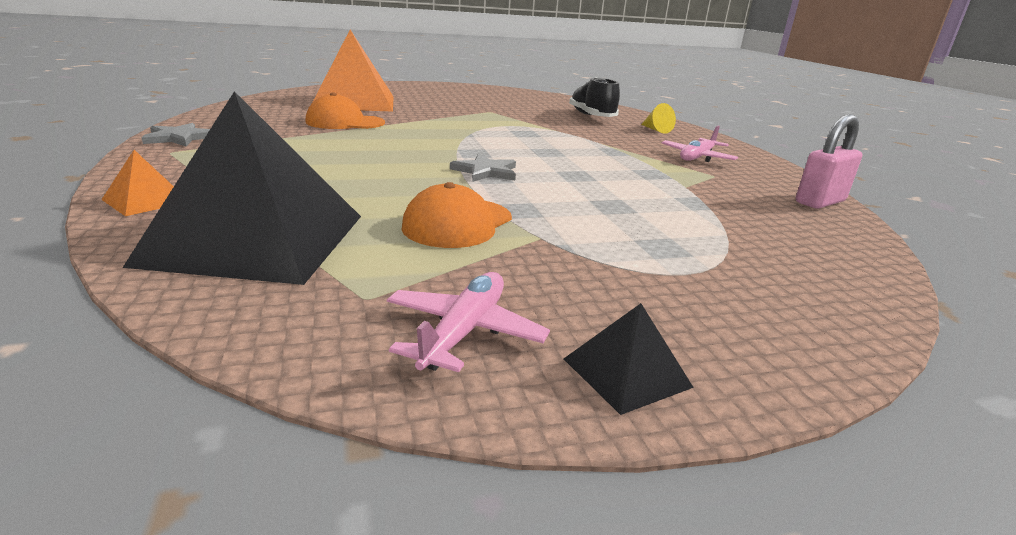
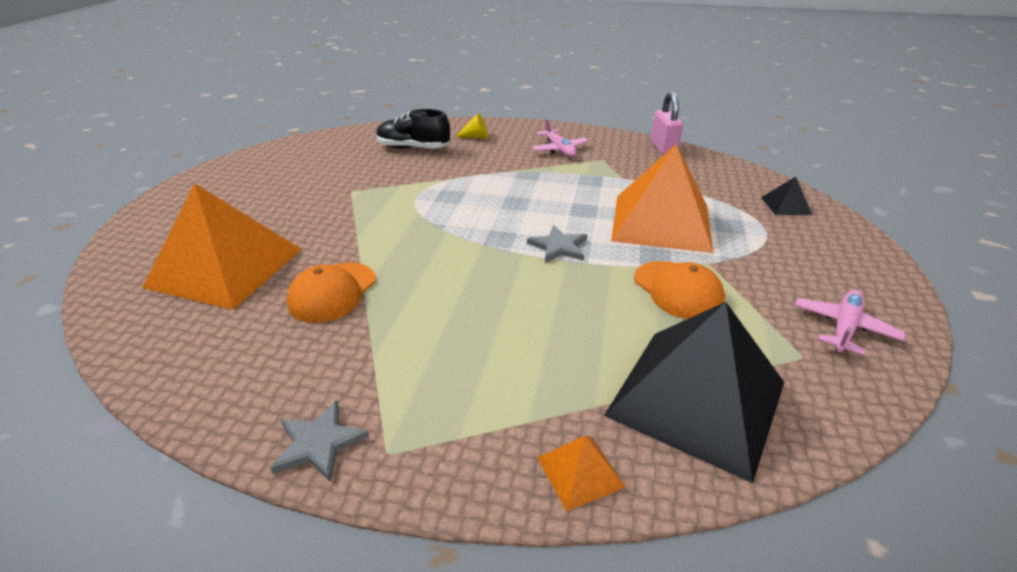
camera: 60 degrees left, 10 degrees up
pink plane [387,272,550,372] -> pink plane turned 75 degrees clockwise [795,290,906,355]
black pyramid [564,303,694,415] -> black pyramid moved to [761,177,812,215]
none -> orange pyramid [611,144,713,253]

